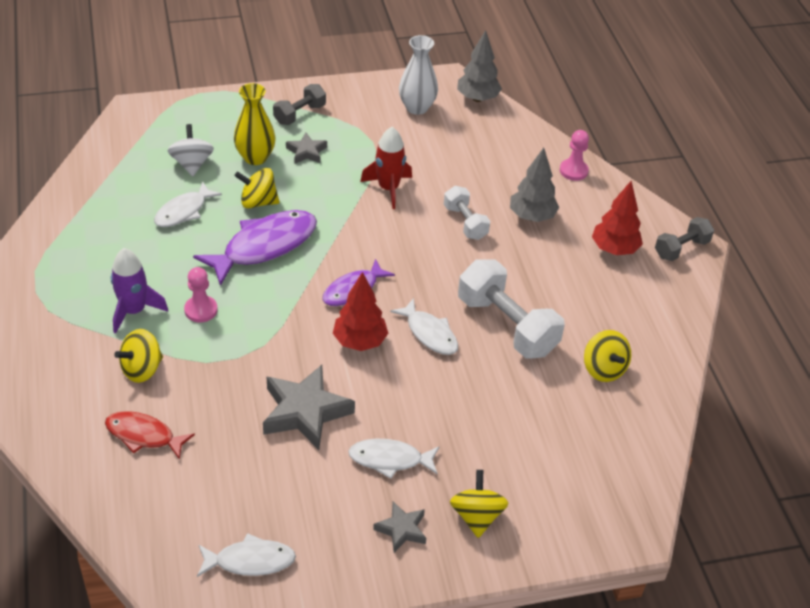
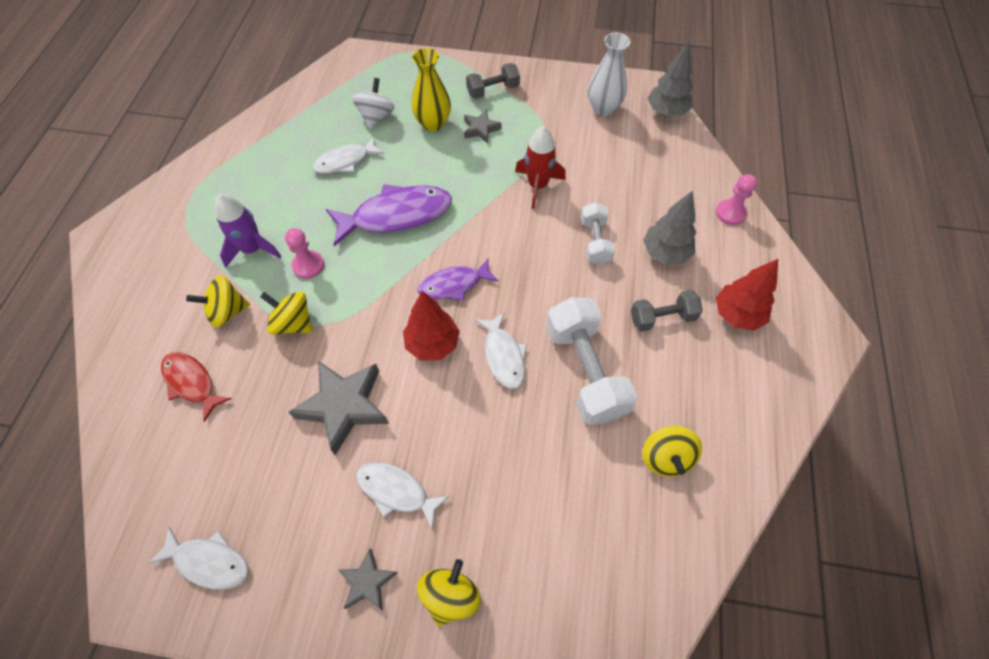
camera: 25 degrees right, 15 degrees up
yellow spinning top [234,168,280,209] -> yellow spinning top moved to [260,292,312,335]
grey dumbbell [655,217,714,261] -> grey dumbbell moved to [631,290,703,332]

